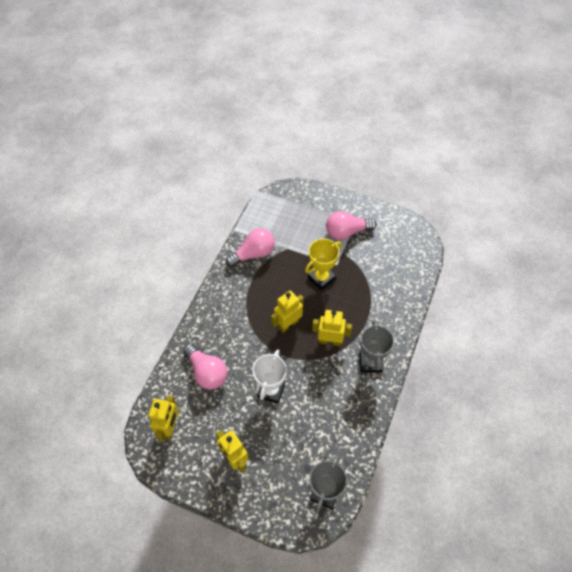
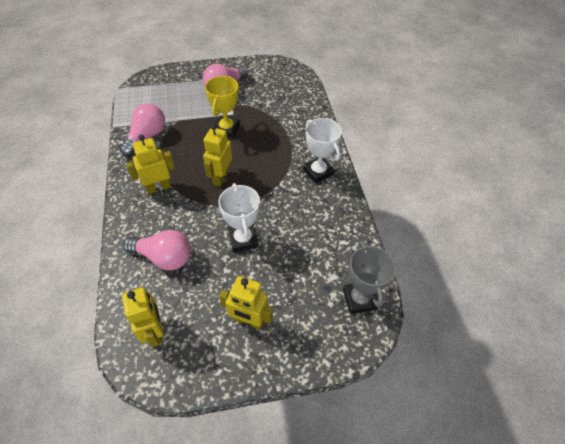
camera: 35 degrees left, 5 degrees down
yellow robot [312,310,352,346] -> yellow robot moved to [126,135,175,194]
grey trophy [359,320,394,373] -> white trophy [303,118,342,183]

